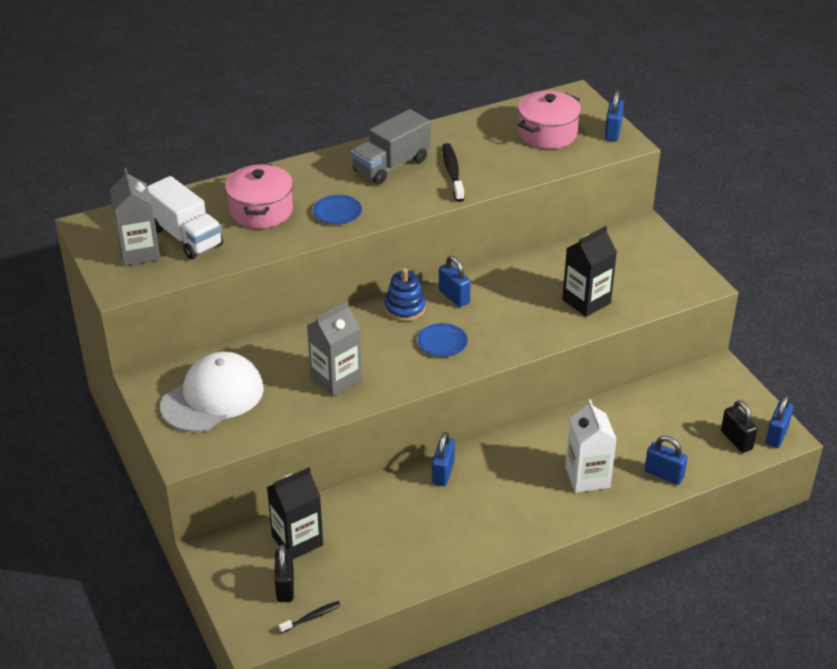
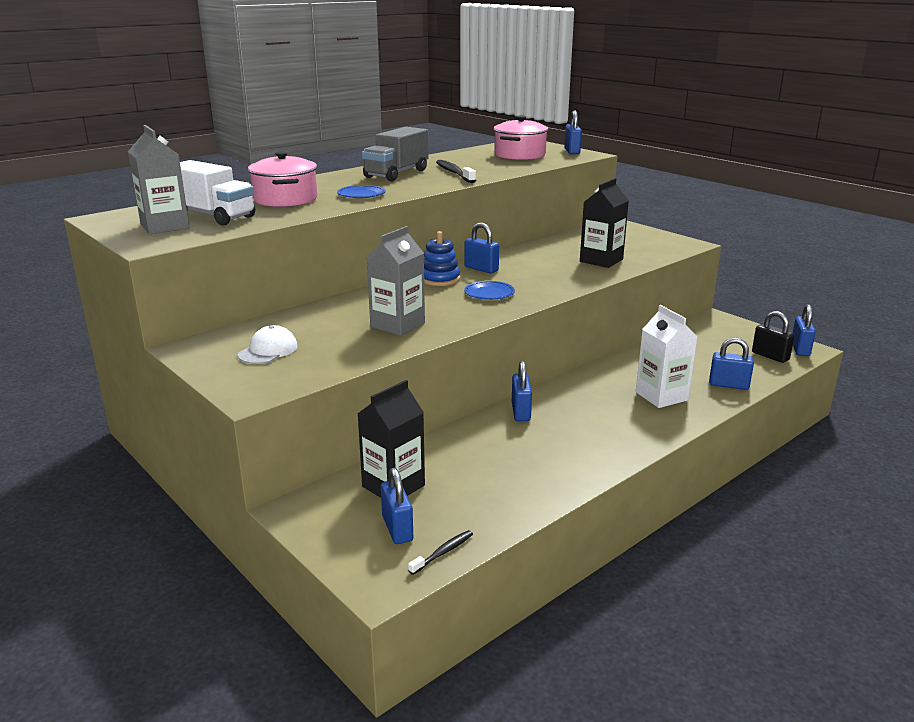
camera: 15 degrees left, 15 degrees down
white cap [160,351,264,432] -> white cap [238,325,298,364], size x0.52
black padlock [275,544,294,602] -> blue padlock [381,468,413,544]

